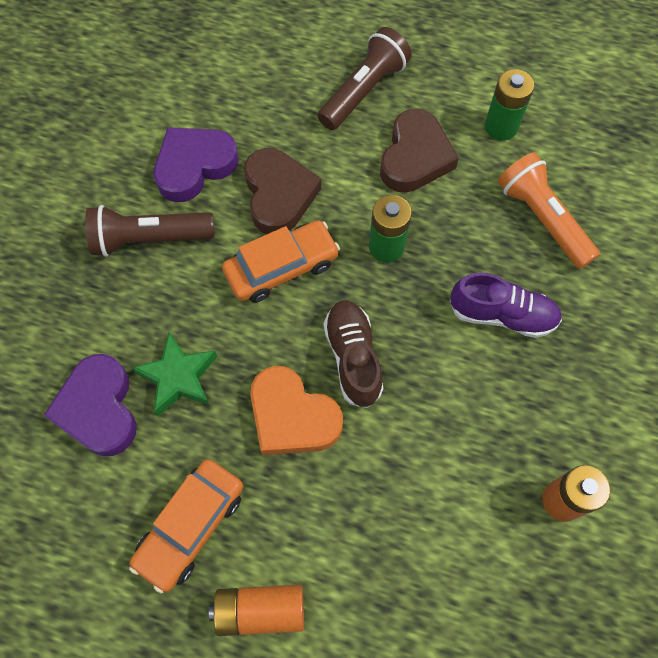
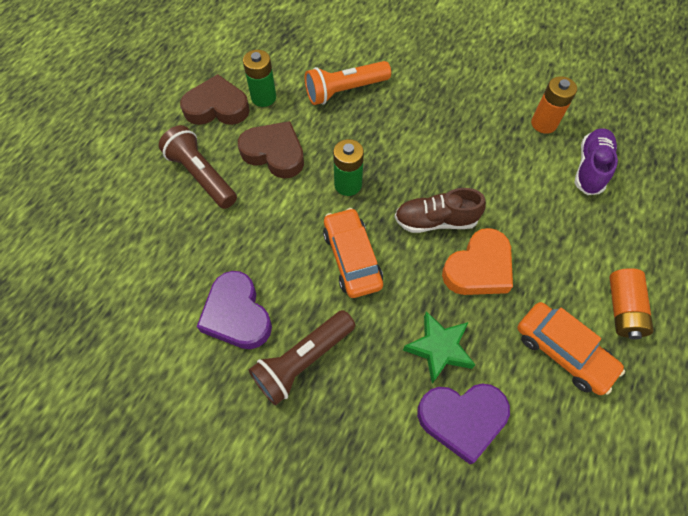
camera: 80 degrees left, 5 degrees down
brown flashlight [85,205,215,257] -> brown flashlight turned 45 degrees clockwise [249,310,355,405]
brown heart [244,148,321,234] -> brown heart moved to [180,74,250,125]
purple shoe [450,273,562,338] -> purple shoe moved to [574,128,618,195]

